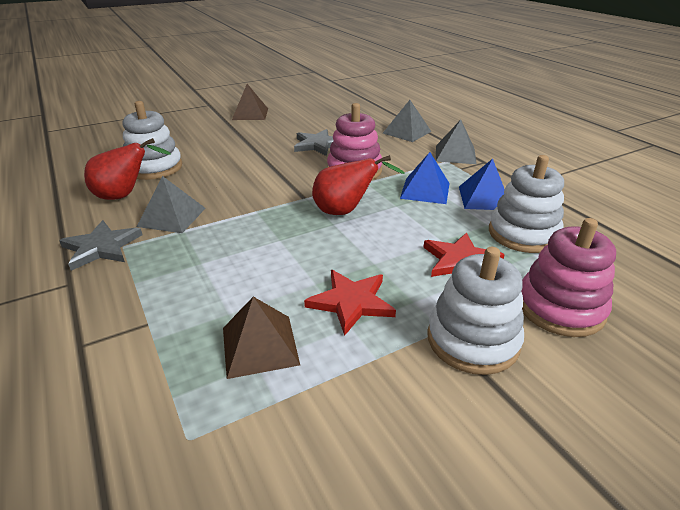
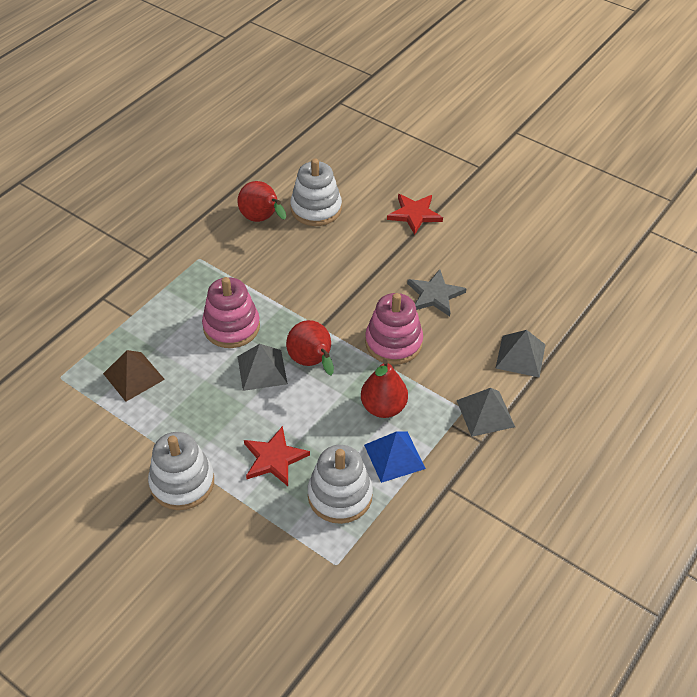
camera: 65 degrees right, 15 degrees up
grey star [59,220,142,271] -> none
grey pyramid [137,176,206,233] -> grey pyramid moved to [238,344,288,391]
brown pyramid [232,84,268,120] -> none
red star [304,270,396,336] -> red star moved to [387,194,443,235]
blue pyramid [400,152,450,204] -> red pear [361,359,408,418]
pink stacking toy [521,218,616,337] -> pink stacking toy moved to [202,277,260,348]

